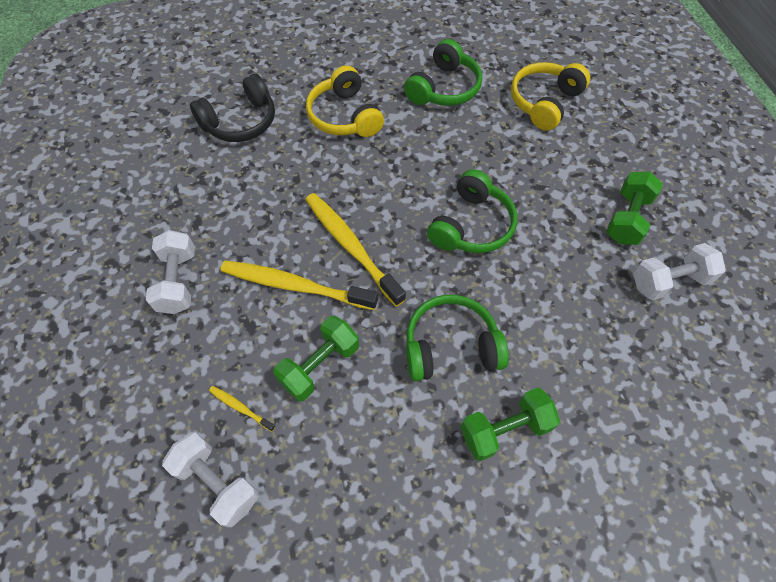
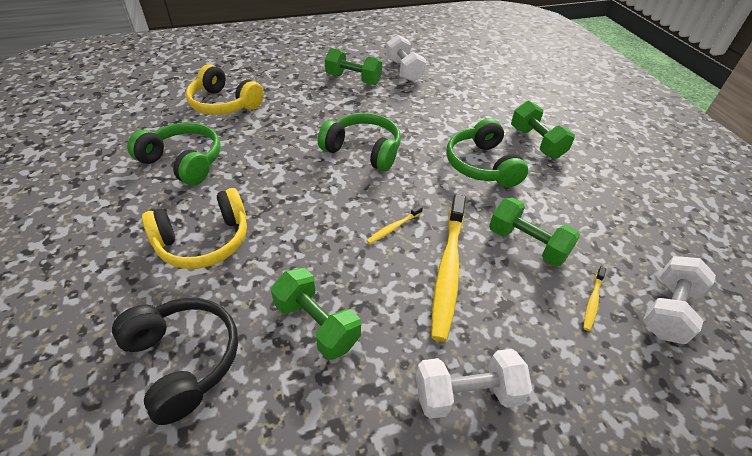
camera: 95 degrees left, 15 degrees down
yellow toothbrush [305,193,406,307] -> yellow toothbrush [366,205,423,244], size x0.44
none -> green dumbbell [271,268,361,360]

